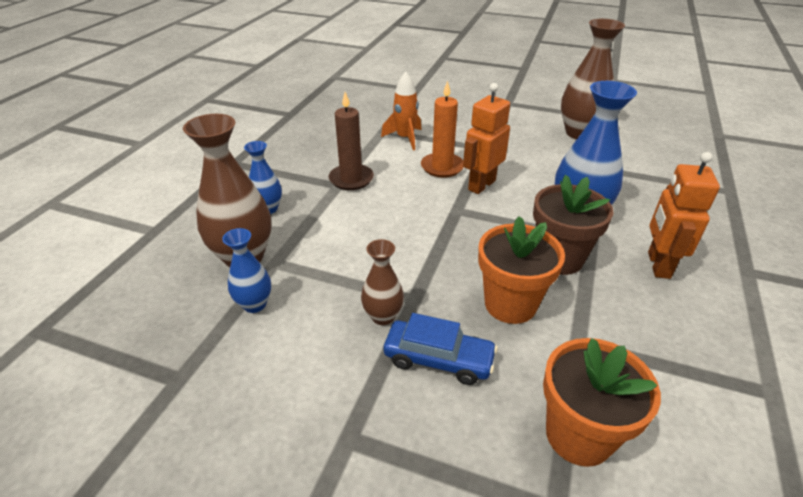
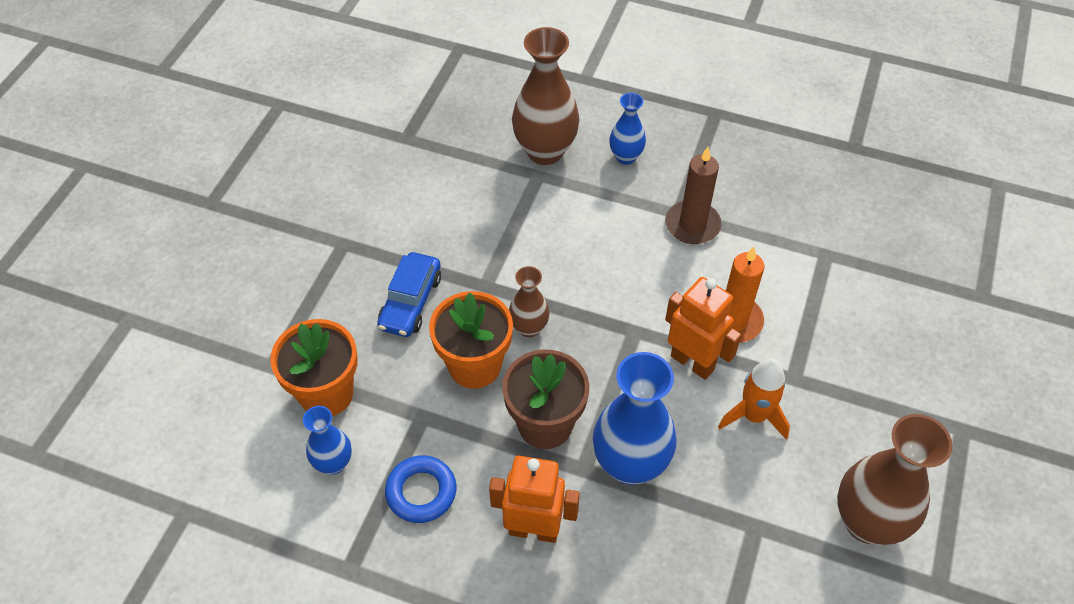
camera: 90 degrees right, 15 degrees up
blue vase [222,228,271,313] -> blue vase moved to [303,406,352,475]
brown vase [361,239,404,325] -> brown vase moved to [509,266,550,337]
orange rocket [381,72,421,151] -> orange rocket moved to [718,358,790,440]
none -> blue ring [385,455,456,523]

